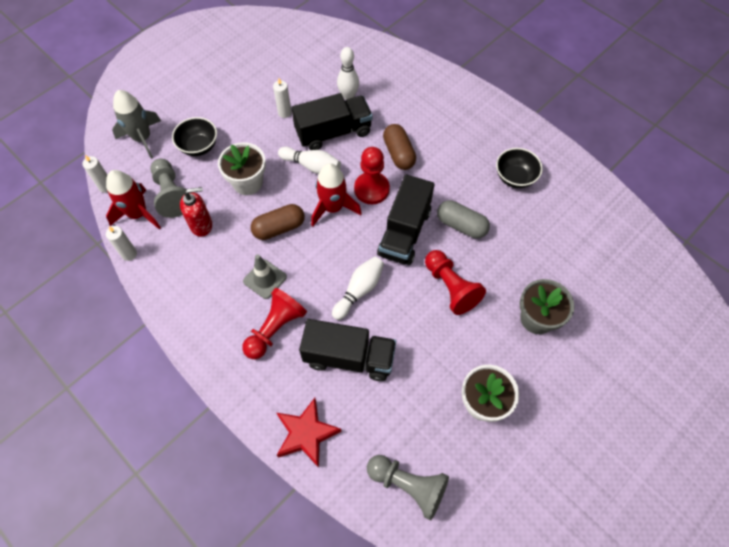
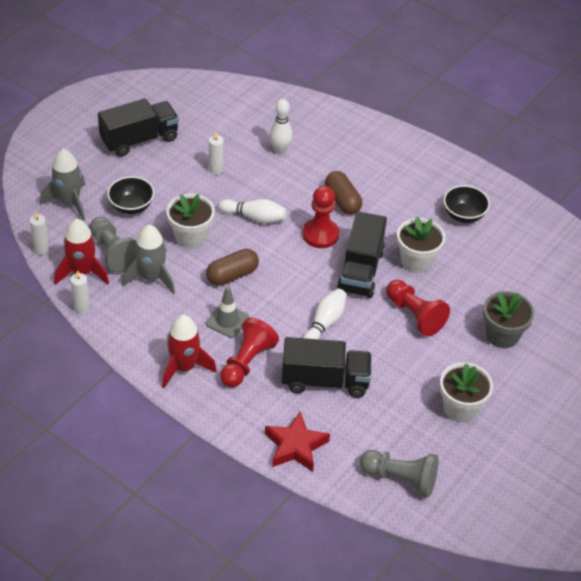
camera: 10 degrees left, 15 degrees down
red soap dispenser [180,187,212,237] -> grey rocket [122,225,175,294]
black truck [292,93,373,150] -> black truck moved to [98,98,179,157]
red rocket [311,163,362,226] -> red rocket moved to [162,315,217,388]
grey capsule [437,200,490,239] -> white flower pot [397,217,445,273]

